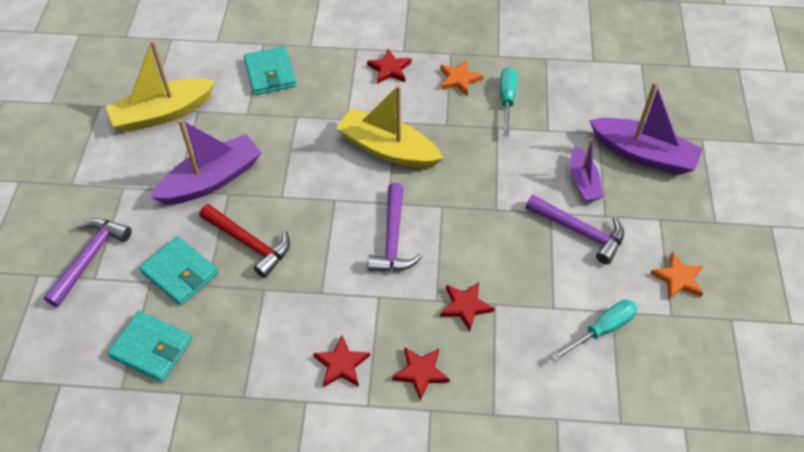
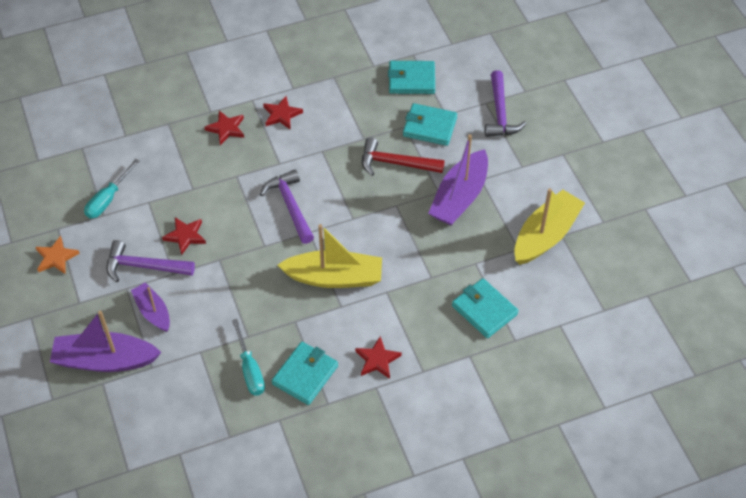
camera: 155 degrees right, 0 degrees up
orange star [440,59,484,96] -> turquoise wallet [272,342,338,405]
red star [440,282,495,331] -> red star moved to [162,217,206,255]

